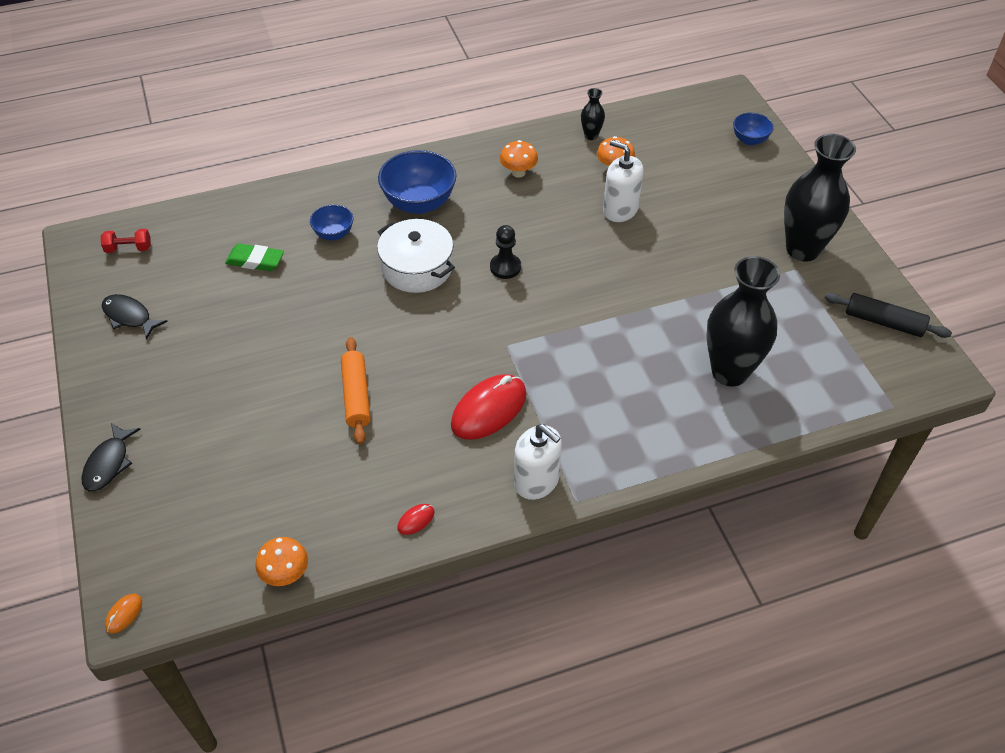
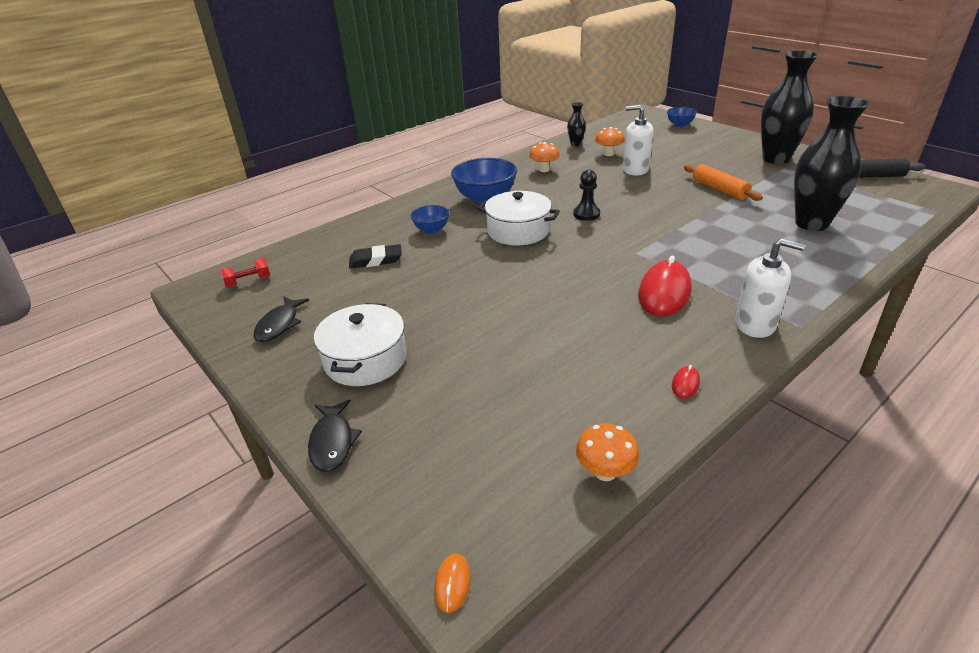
camera: 20 degrees left, 15 degrees down
black fish [102,294,168,340] -> black fish turned 90 degrees counterclockwise [254,296,309,342]
green eraser [225,243,284,271] -> black eraser [349,244,402,269]
orange rolling pin [341,337,371,444] -> orange rolling pin moved to [684,164,763,201]
none -> white pot [314,303,406,386]

